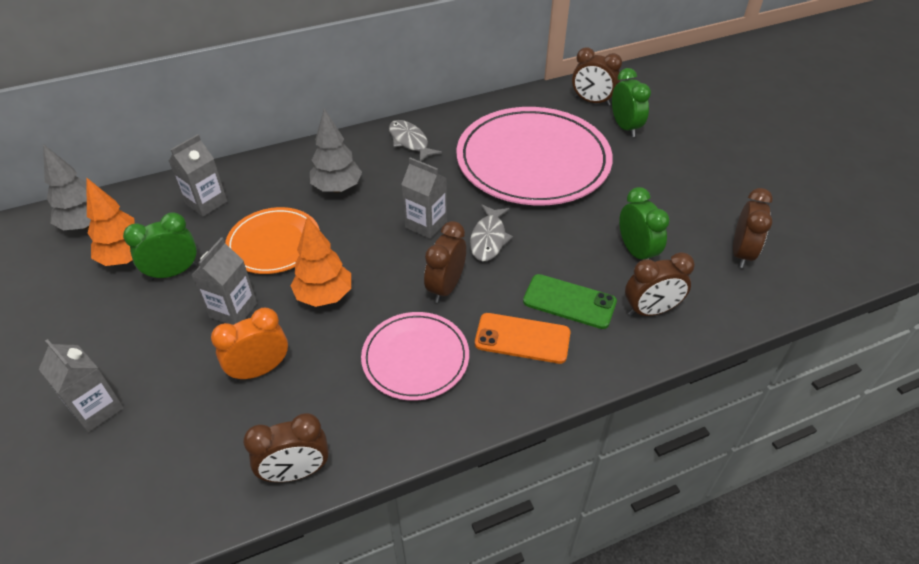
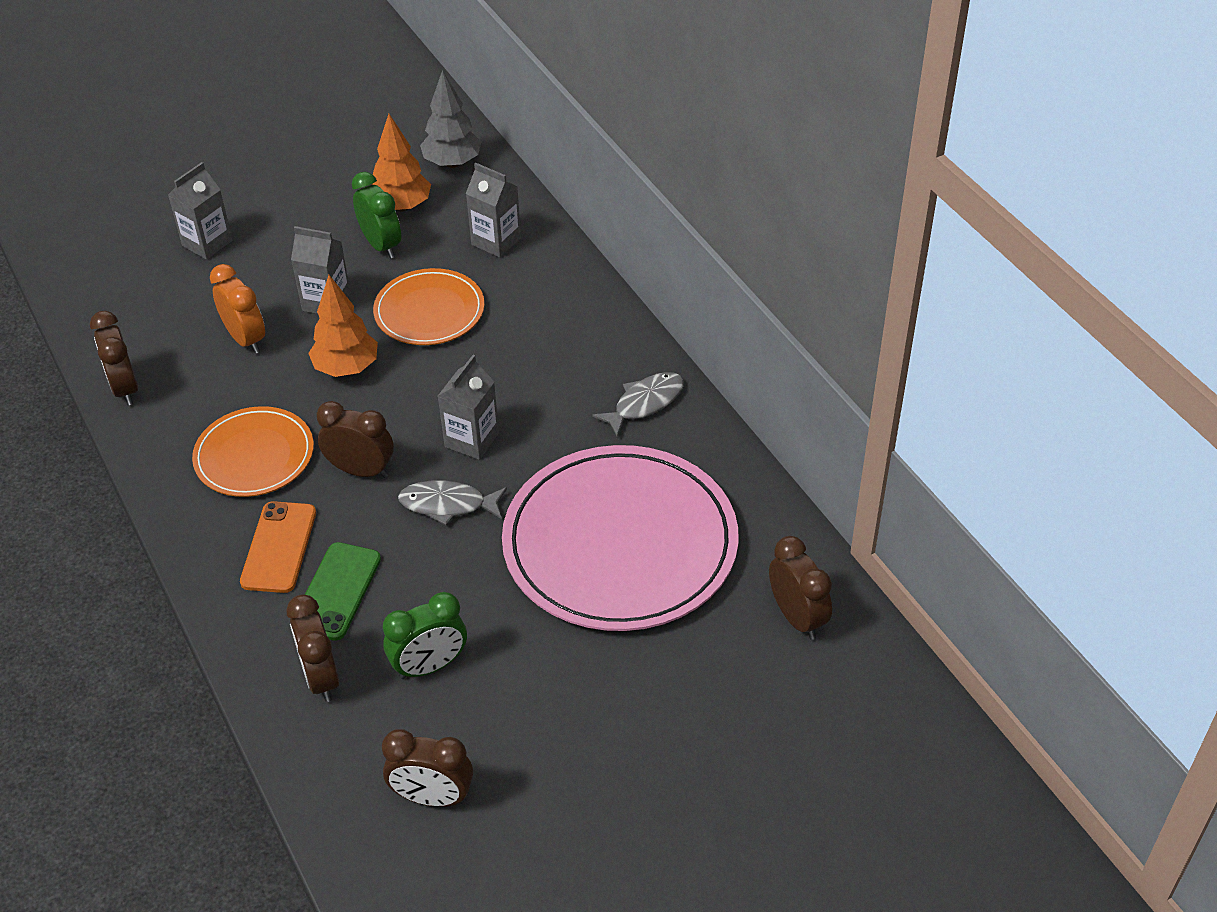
camera: 85 degrees right, 0 degrees up
grey tree [310,108,362,193] -> none
pink plate [361,312,469,401] -> orange plate [192,406,314,497]
brown clock [572,47,622,106] -> brown clock turned 135 degrees clockwise [769,536,832,640]
green clock [612,68,651,137] -> none

